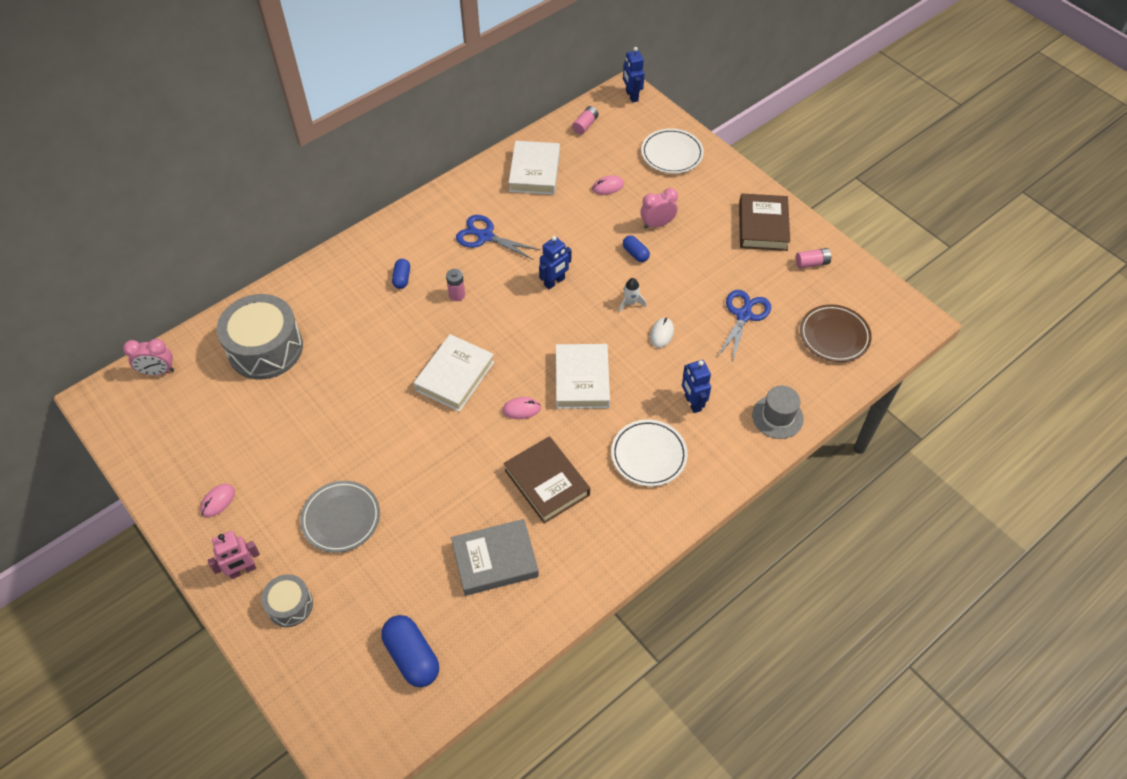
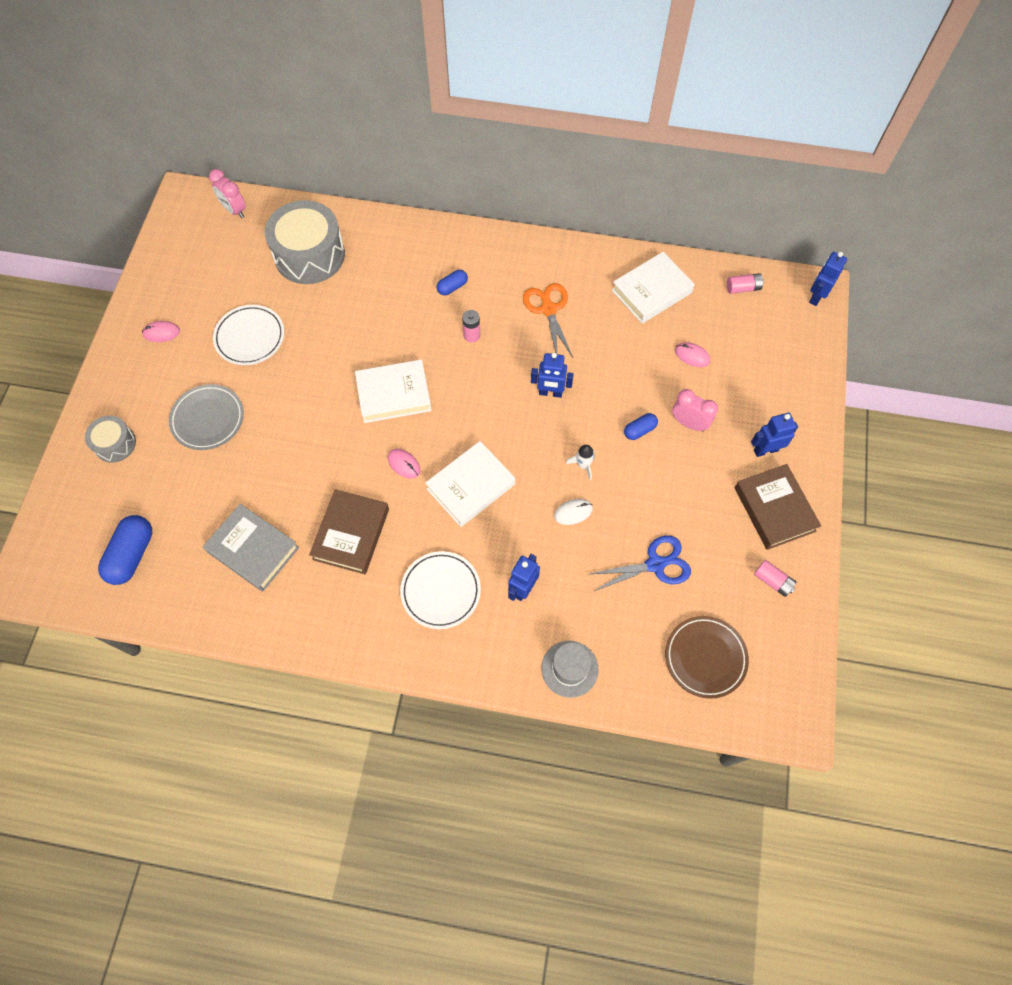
camera: 50 degrees right, 10 degrees up
pink robot [208,531,260,579] -> none
blue scissors [456,215,541,260] -> orange scissors [523,283,573,357]
blue capsule [623,235,650,262] -> blue capsule turned 45 degrees clockwise [624,413,658,440]
white plate [641,128,704,174] -> white plate moved to [213,305,284,365]
brown book [739,193,790,251] -> brown book turned 75 degrees counterclockwise [735,464,821,550]
none -> blue robot [751,413,798,457]

